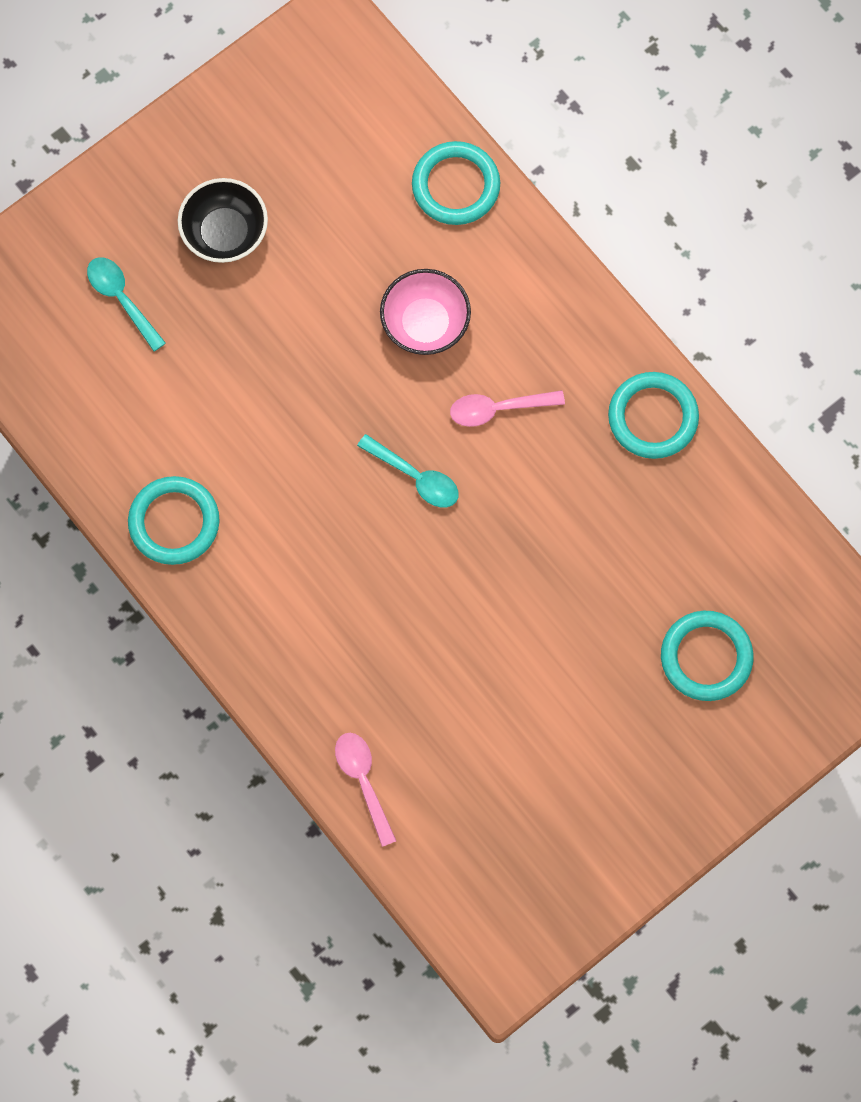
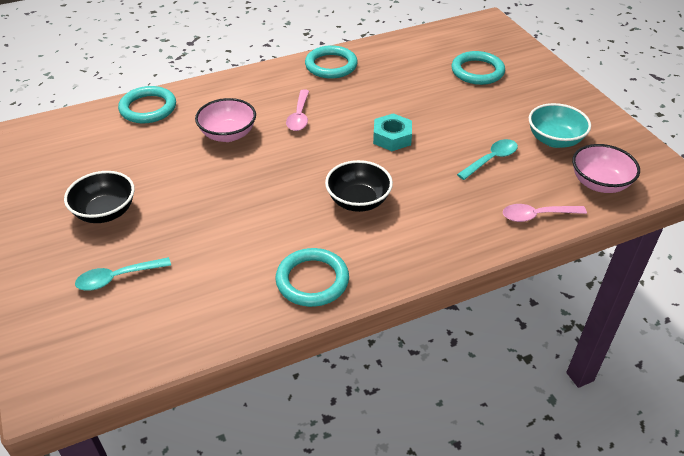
camera: 75 degrees left, 30 degrees down
turquoise spoon [357,434,459,507] -> turquoise spoon moved to [457,139,518,180]
none -> black bowl [325,160,393,212]
none -> turquoise nut [373,113,412,151]
none -> turquoise bowl [529,103,591,148]
none -> pink bowl [572,144,640,193]

